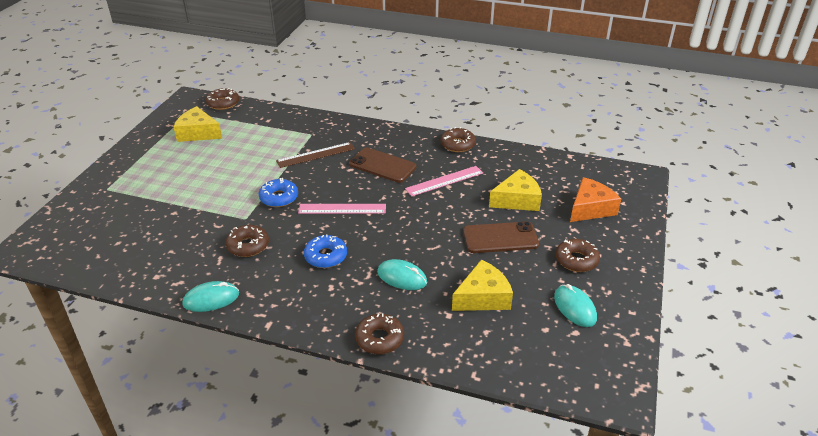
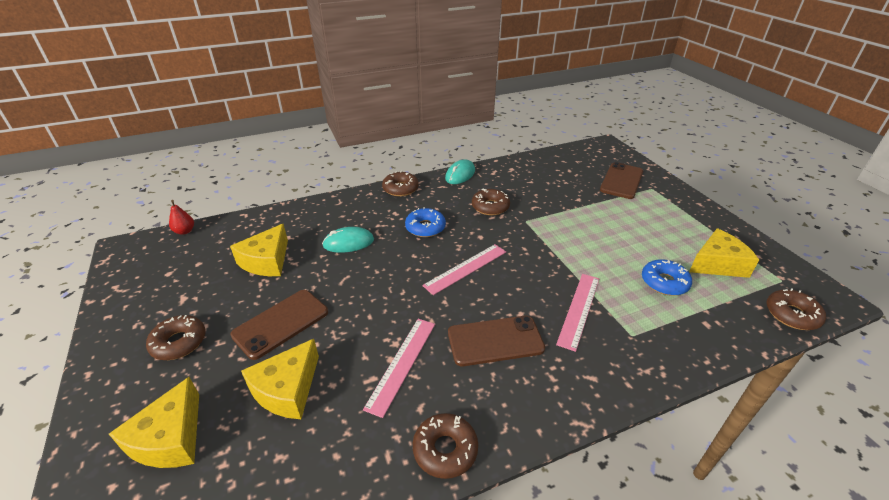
camera: 140 degrees right, 0 degrees up
blue donut [259,178,298,207] -> blue donut moved to [642,259,692,296]
brown ruler [276,142,355,168] -> pink ruler [556,274,599,352]
brown donut [355,313,404,354] -> brown donut moved to [382,171,419,196]
turquoise mouse [554,284,597,327] -> none
orange cheese [570,177,621,222] -> yellow cheese [109,377,199,468]
none -> red pear [169,200,194,235]
none -> brown phone [600,162,643,199]

